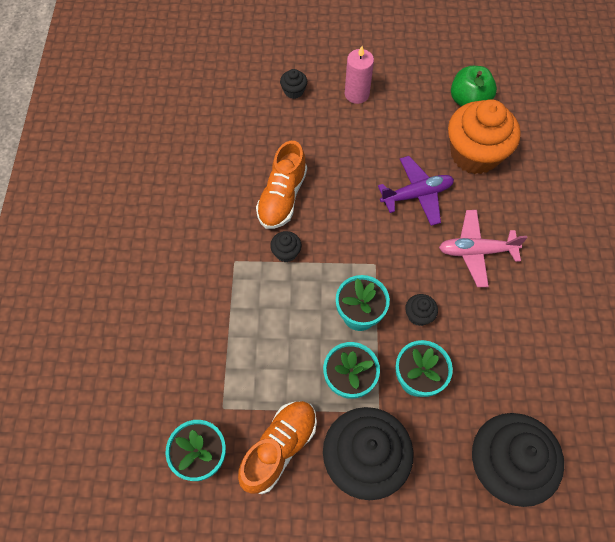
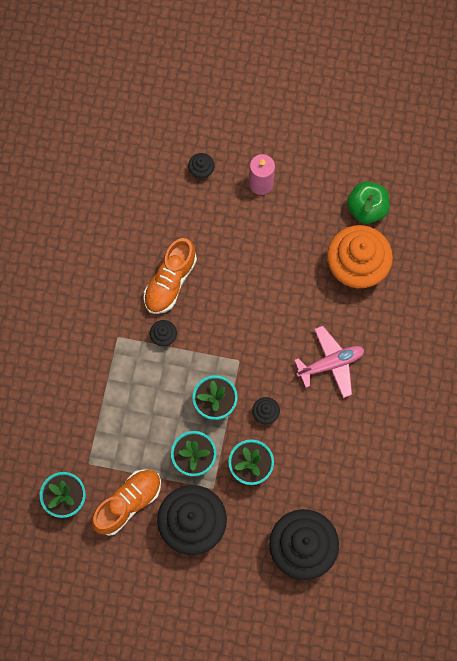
camera: 10 degrees right, 10 degrees up
purple plane [378,156,454,226] -> none
pink plane [439,210,528,287] -> pink plane turned 150 degrees clockwise [294,326,365,398]

